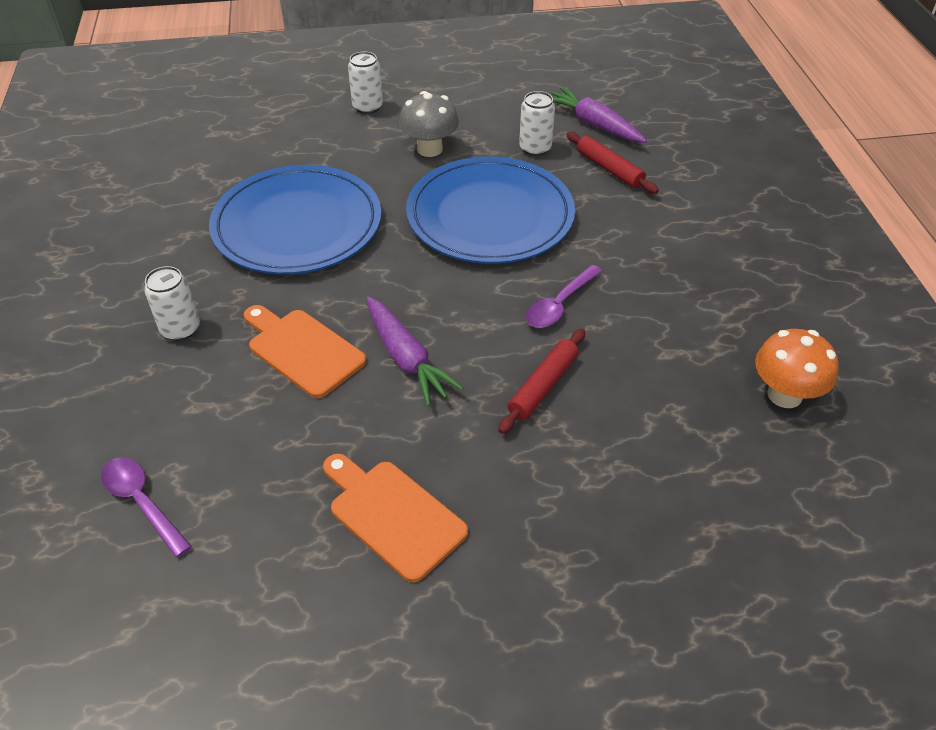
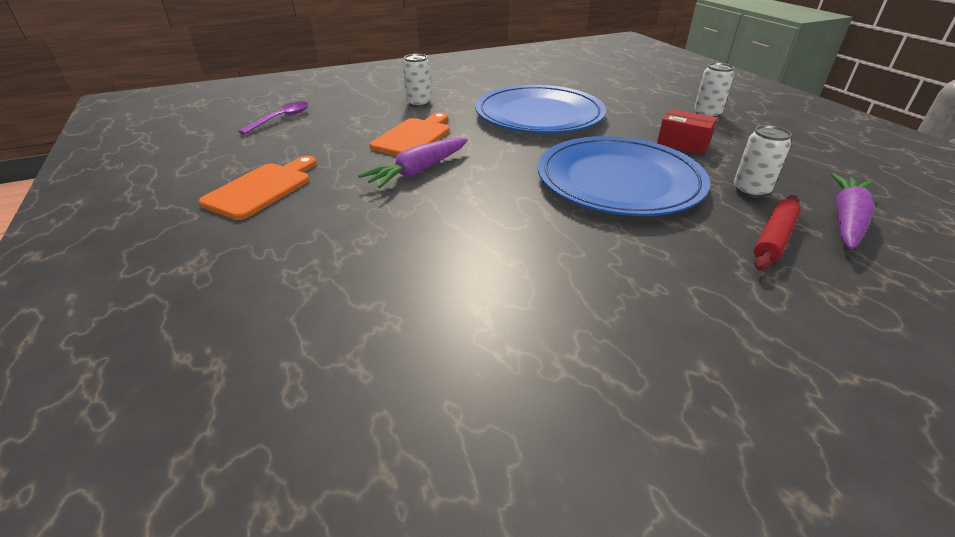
camera: 75 degrees right, 10 degrees down
grey mushroom [399,91,459,157] -> red box [657,109,717,155]
red rolling pin [498,329,585,434] -> none
purple spoon [526,265,602,328] -> none
orange mushroom [755,329,839,408] -> none

